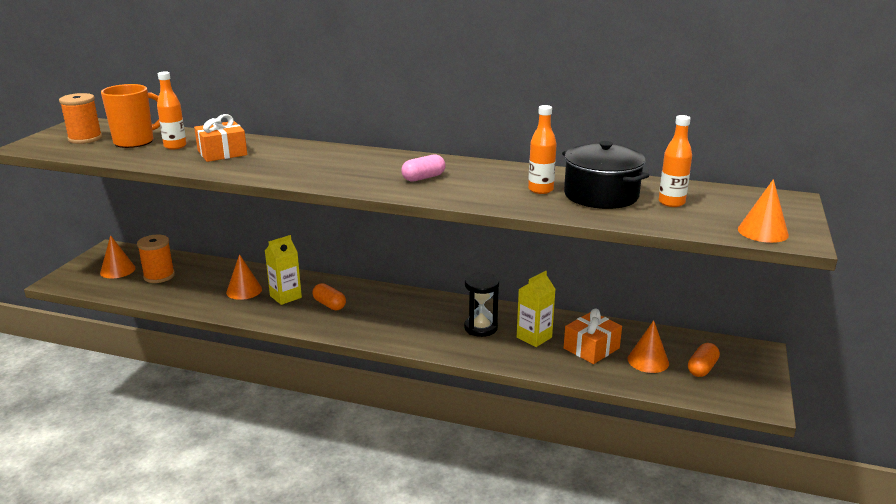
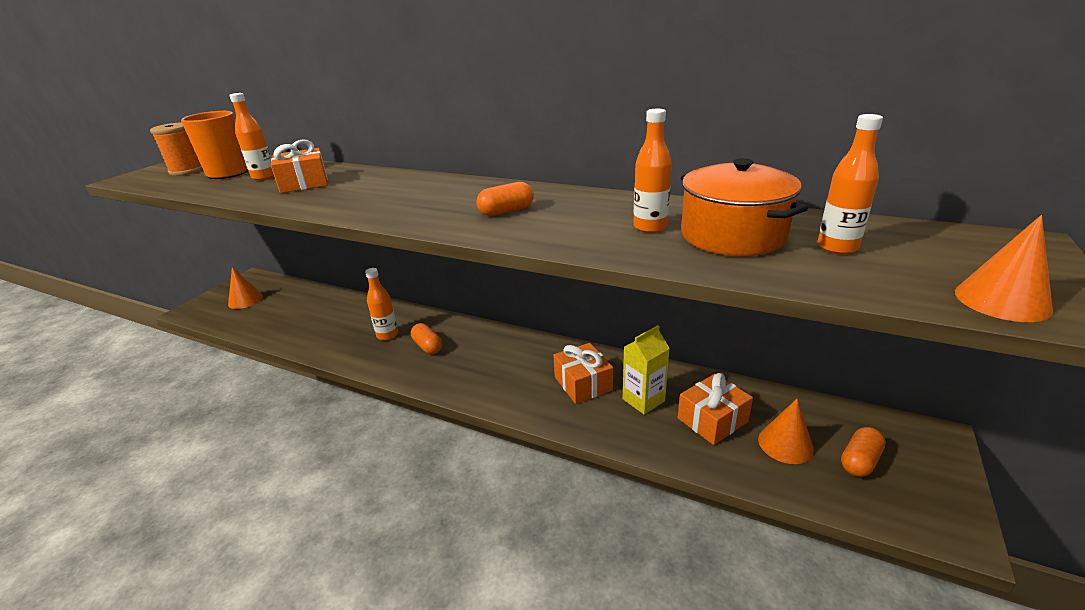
camera: 10 degrees right, 5 degrees up
orange spool [137,235,175,283] -> none
orange cone [226,254,262,300] -> none
yellow carton [265,235,302,305] -> orange bottle [365,268,398,340]
pink capsule [401,154,446,182] -> orange capsule [476,182,534,216]
black hourglass [464,273,499,337] -> orange gift [553,343,613,404]
black pot [562,141,649,209] -> orange pot [681,158,808,256]

